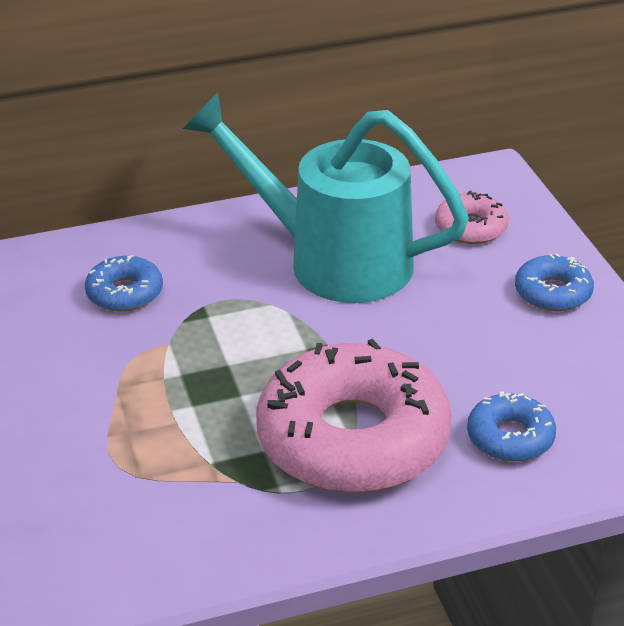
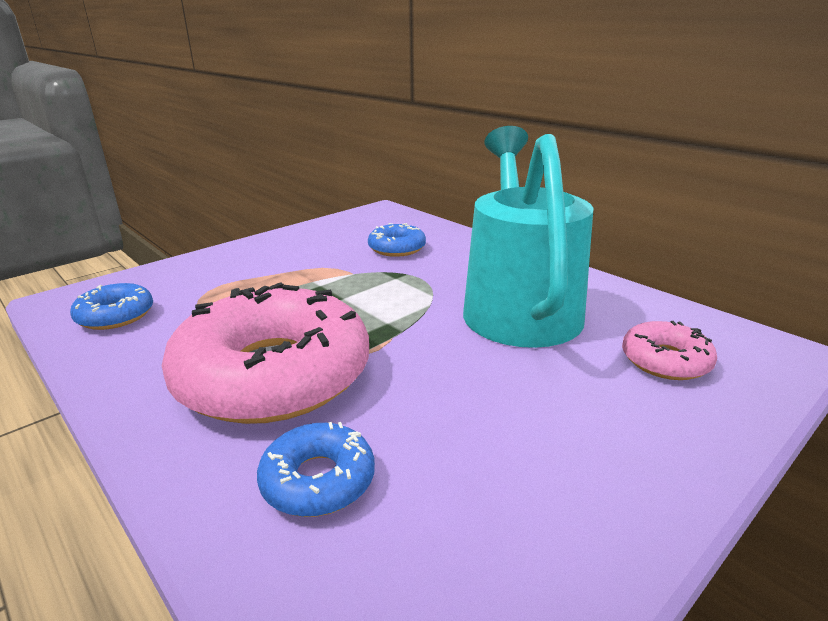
camera: 65 degrees right, 10 degrees down
blue donut [515,253,594,311] -> blue donut moved to [70,283,153,330]

